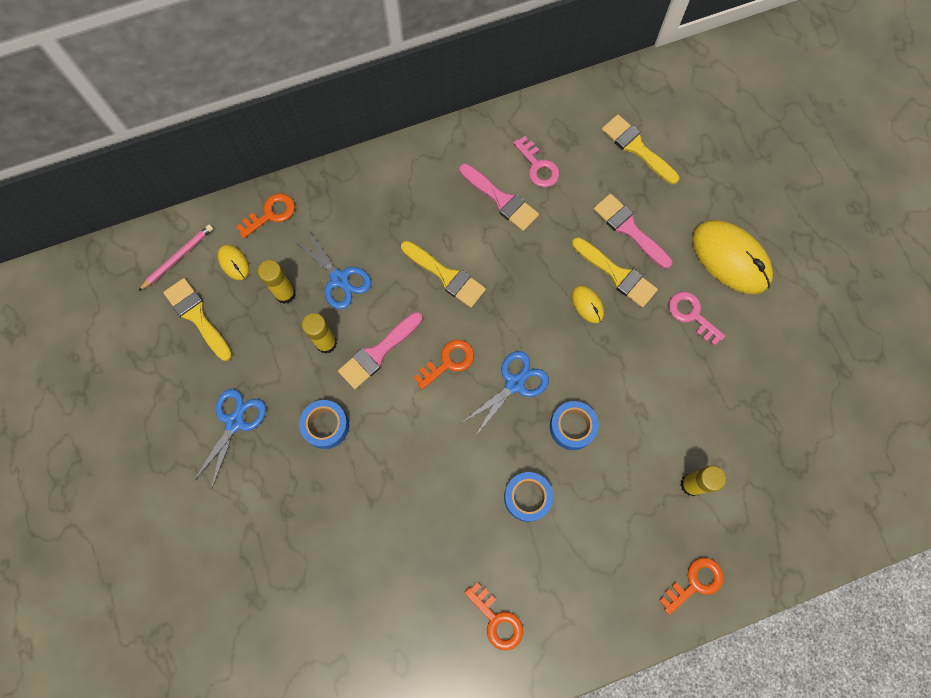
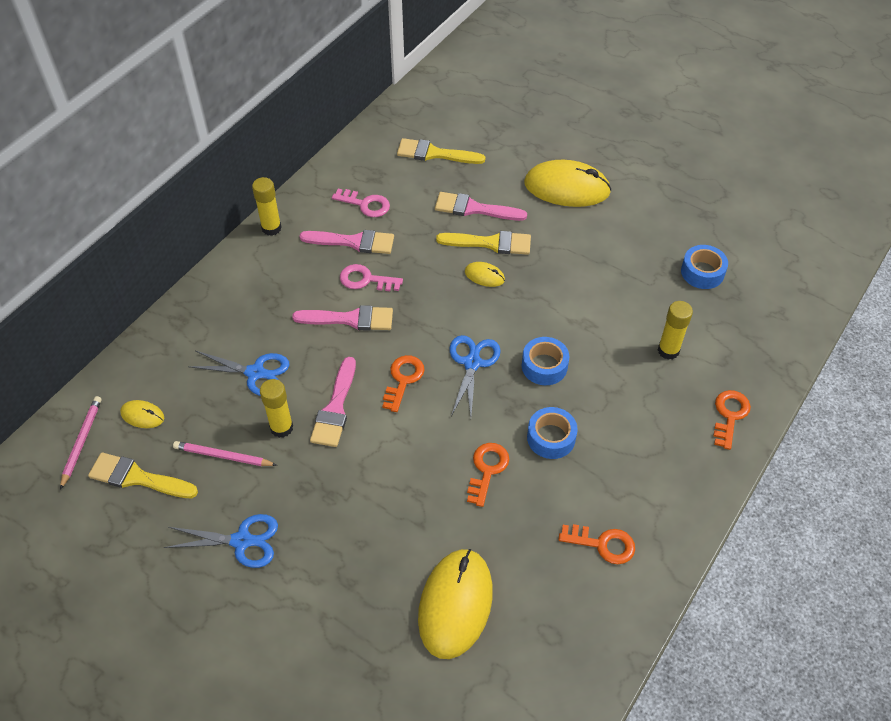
camera: 35 degrees left, 20 degrees down
blue scissors [193,389,266,490] -> blue scissors turned 105 degrees clockwise [164,514,278,568]
orange key [236,194,295,238] -> orange key moved to [467,443,510,507]
yellow glue stick [258,260,296,304] -> yellow glue stick moved to [252,177,282,236]
blue tape [299,400,349,449] -> blue tape moved to [681,245,728,289]
yellow brush [401,241,486,308] -> pink brush [292,305,393,331]
pink key [668,292,725,346] -> pink key moved to [340,264,403,291]
none -> pink pencil [173,441,276,466]
none -> yellow mouse [418,549,493,659]

